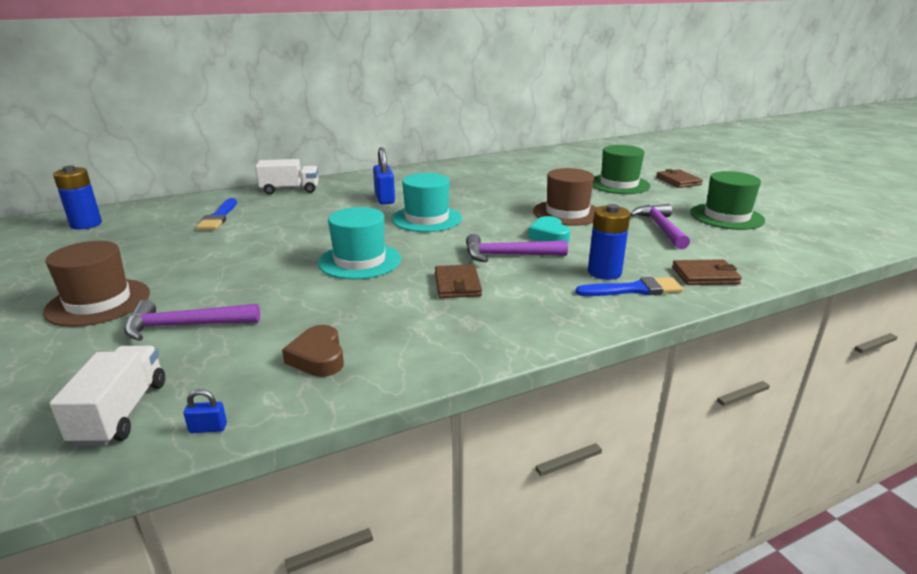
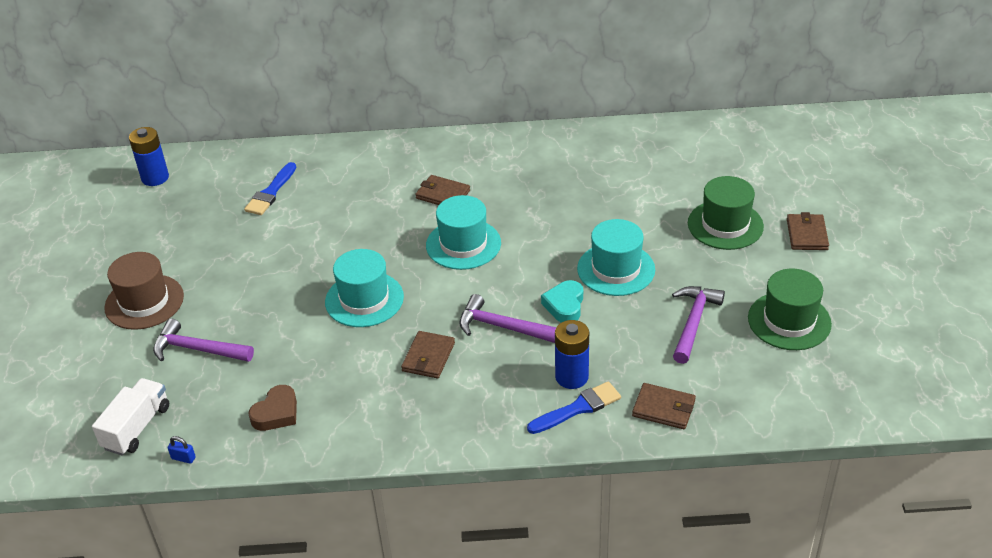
camera: 25 degrees right, 15 degrees up
white truck [255,159,319,194] -> none
brown heart [282,325,344,377] -> brown heart turned 150 degrees counterclockwise [248,385,297,431]
blue padlock [373,147,395,204] -> brown wallet [415,175,470,205]
brown hat [533,168,597,226] -> turquoise hat [577,219,655,296]
blue brush [576,277,683,296] -> blue brush turned 45 degrees counterclockwise [527,381,621,434]

